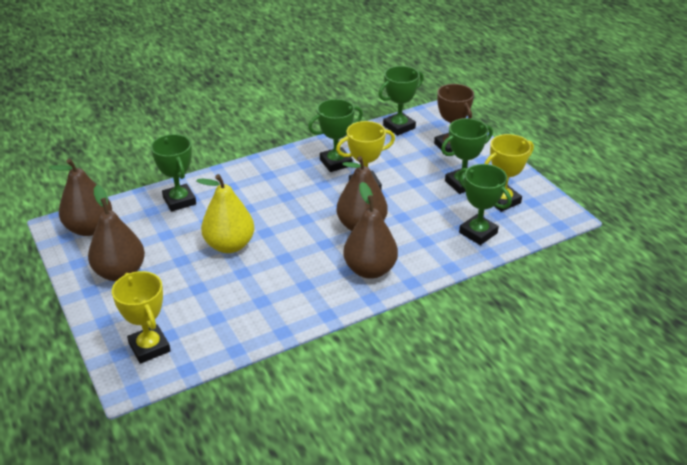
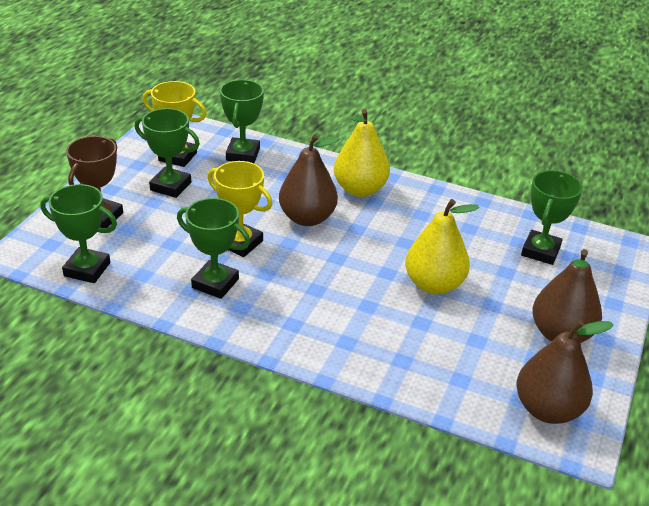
camera: 130 degrees left, 0 degrees up
yellow trophy [112,271,171,364] -> none
green trophy [151,134,196,211] -> green trophy moved to [521,170,583,265]
brown pear [343,182,398,279] -> yellow pear [334,109,390,197]

